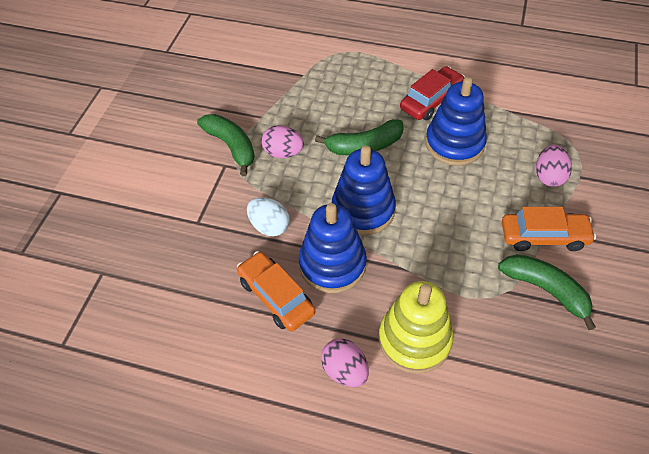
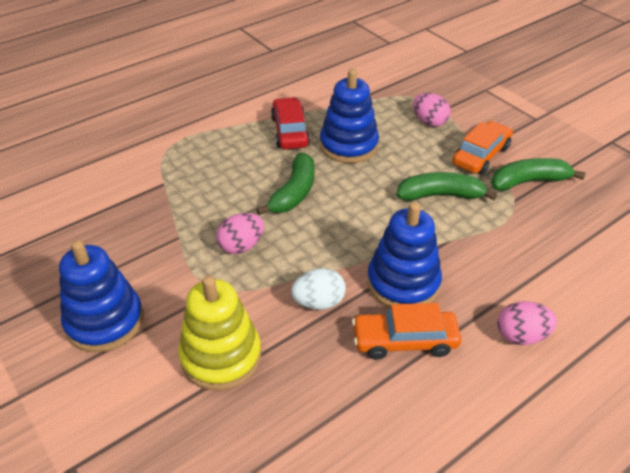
camera: 55 degrees left, 10 degrees down
green banana [197,114,255,176] -> green banana moved to [396,172,497,201]
blue stacking toy [332,145,396,235] -> blue stacking toy moved to [59,240,143,352]
yellow stacking toy [379,281,453,374] -> yellow stacking toy moved to [178,276,261,391]

